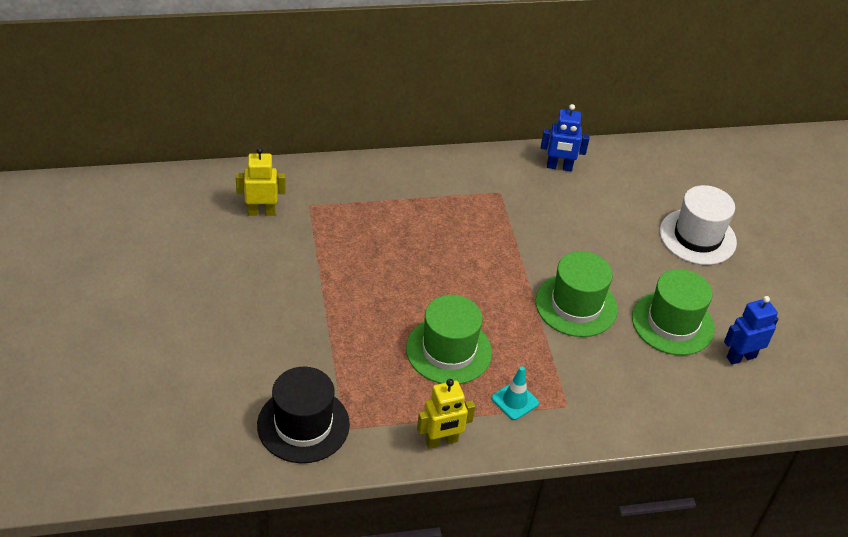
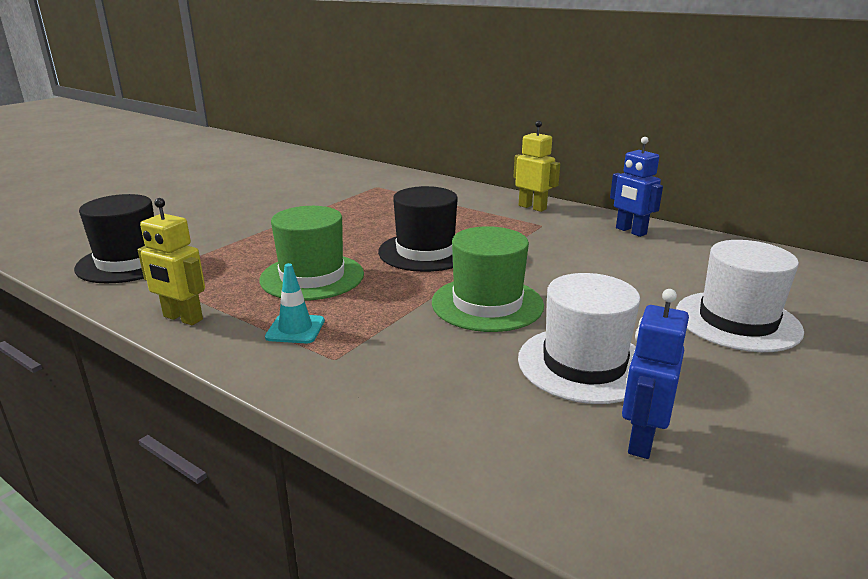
camera: 50 degrees right, 20 degrees down
yellow robot [236,147,286,215] -> yellow robot moved to [514,121,560,212]
green hat [632,269,715,355] -> white hat [518,273,641,404]
blue robot [724,296,778,365] -> blue robot turned 90 degrees counterclockwise [622,289,689,459]
none -> black hat [378,186,458,272]

